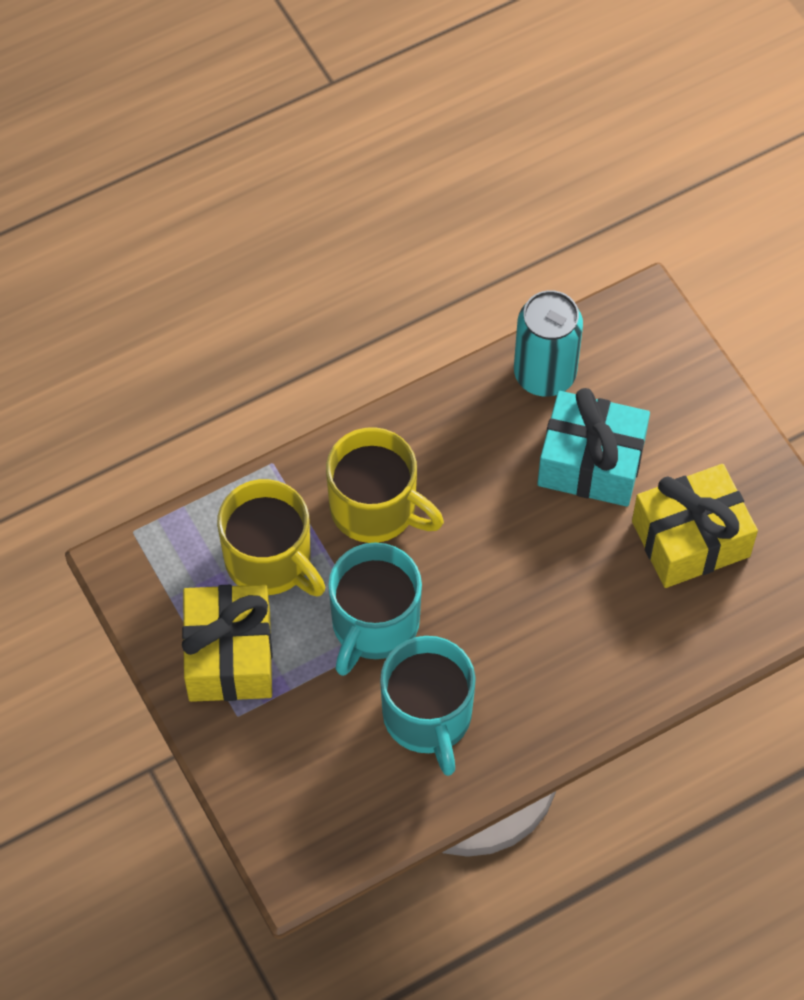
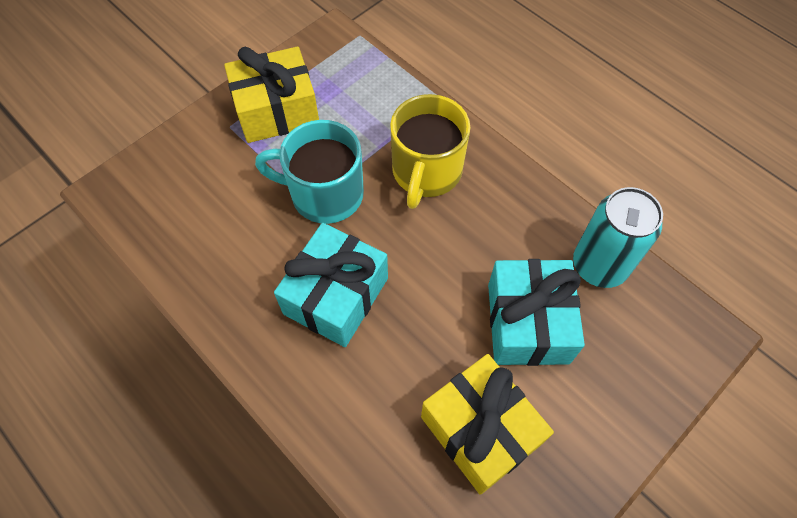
camera: 75 degrees right, 0 degrees up
yellow mug [217,479,325,596] -> none
turquoise mug [380,636,476,776] -> none
none -> turquoise gift [274,223,388,347]

